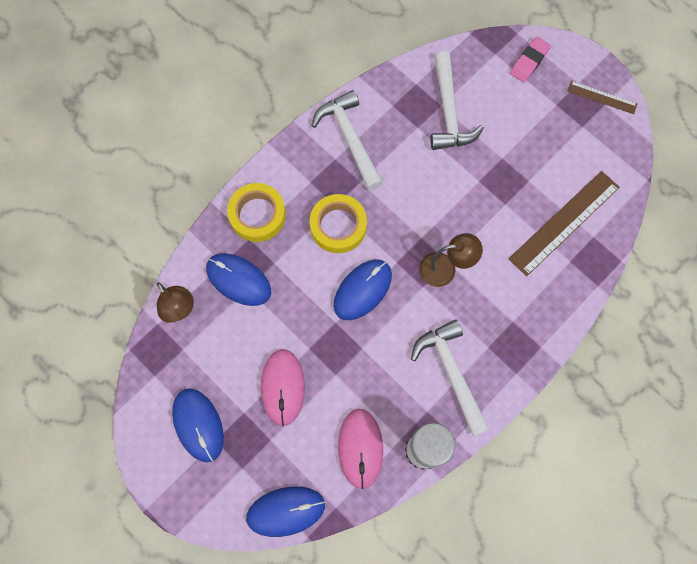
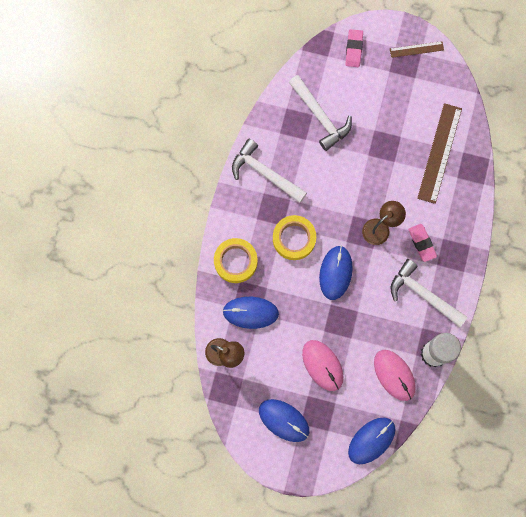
camera: 30 degrees left, 5 degrees up
none -> pink eraser [408,224,437,262]

